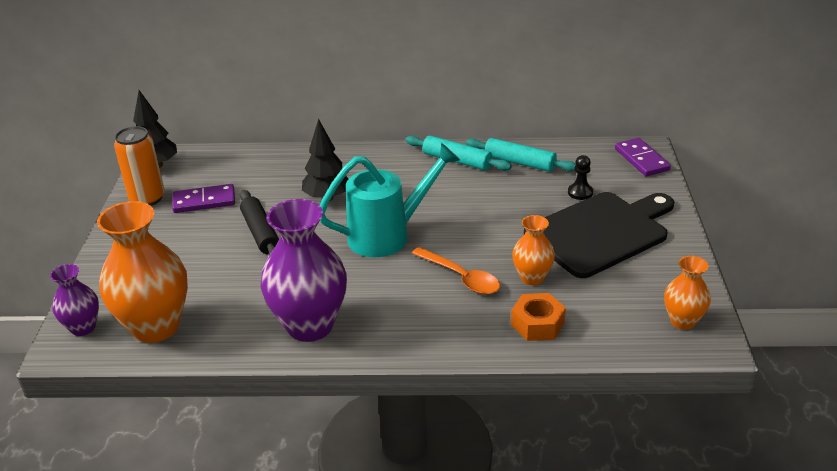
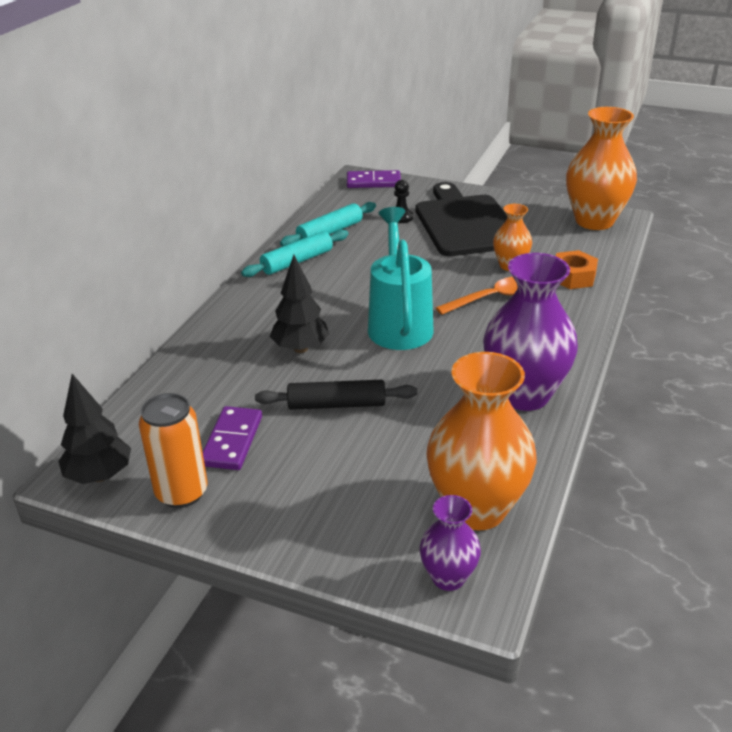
camera: 70 degrees left, 0 degrees up
orange vase [664,256,711,330] -> orange vase [566,107,637,230], size x1.90

